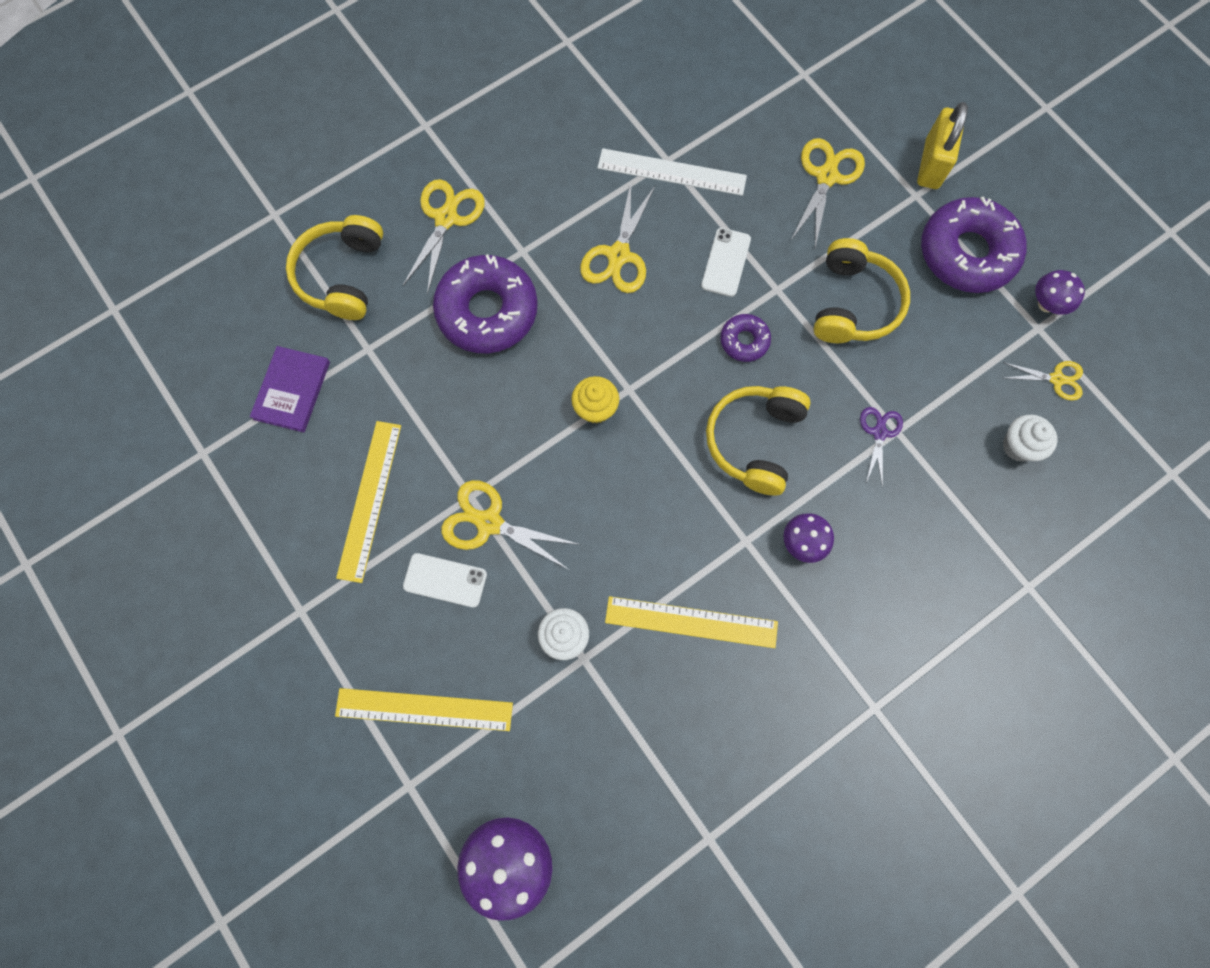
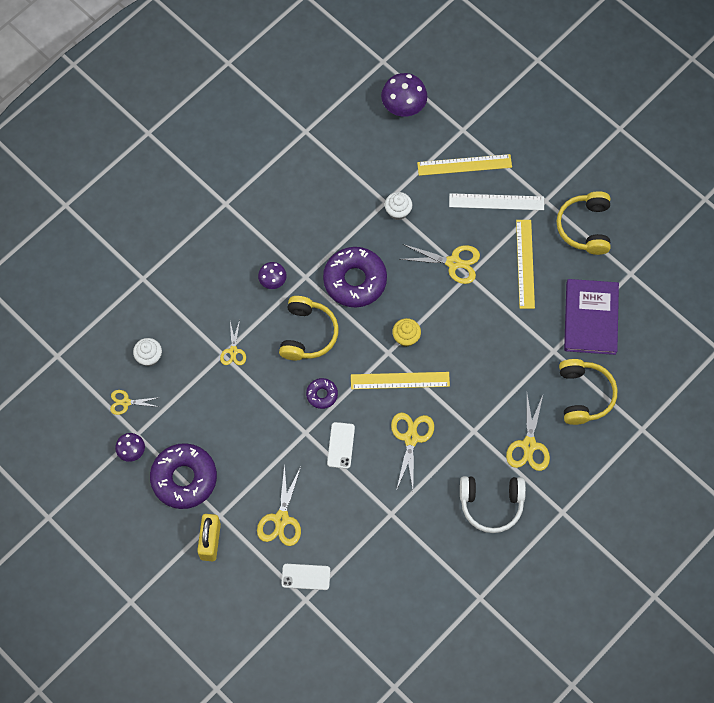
camera: 170 degrees right, 5 degrees down
purple book [250,346,330,432] -> purple book [564,279,619,355], size x1.56
white phone [403,553,487,608] -> white phone moved to [281,564,330,590]
purple donut [433,254,538,353] -> purple donut moved to [323,247,387,307]
white ruler [597,148,747,196] -> white ruler moved to [449,193,544,210]
yellow ruler [605,596,778,648] -> yellow ruler moved to [351,372,450,389]
yellow headphones [813,238,910,343] -> yellow headphones moved to [556,191,611,255]
purple scissors [860,407,903,487] -> yellow scissors [220,320,246,365]
none -> white headphones [460,476,526,533]

